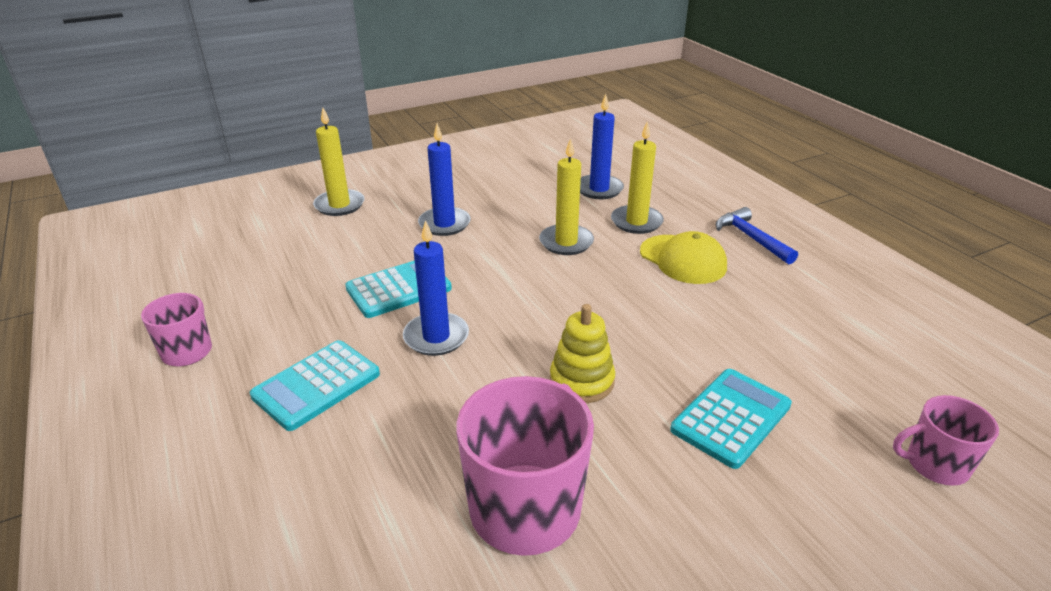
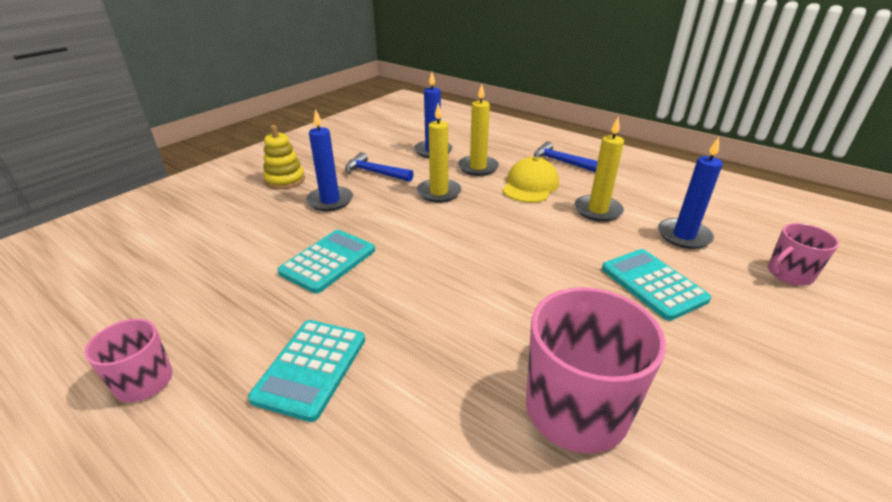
camera: 25 degrees left, 0 degrees up
yellow candle [313,108,365,216] -> yellow candle moved to [575,117,624,222]
blue candle [403,220,469,356] -> blue candle moved to [658,137,723,249]
yellow stacking toy [550,304,615,403] -> yellow stacking toy moved to [263,125,305,189]
yellow cap [640,231,727,284] -> yellow cap turned 90 degrees counterclockwise [502,157,559,203]
turquoise calculator [670,369,792,469] -> turquoise calculator turned 45 degrees counterclockwise [602,249,711,321]
none -> blue hammer [345,152,414,182]

